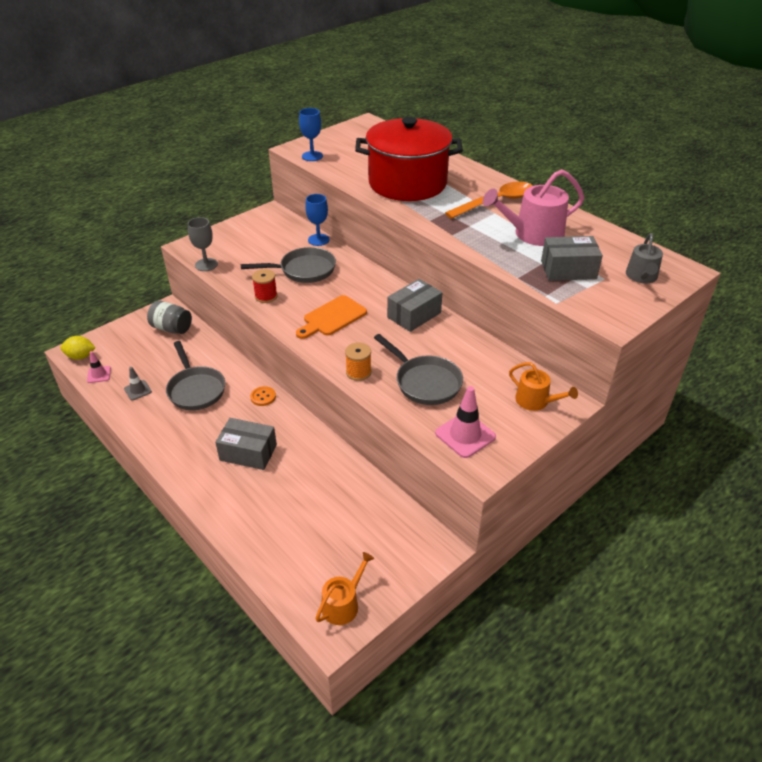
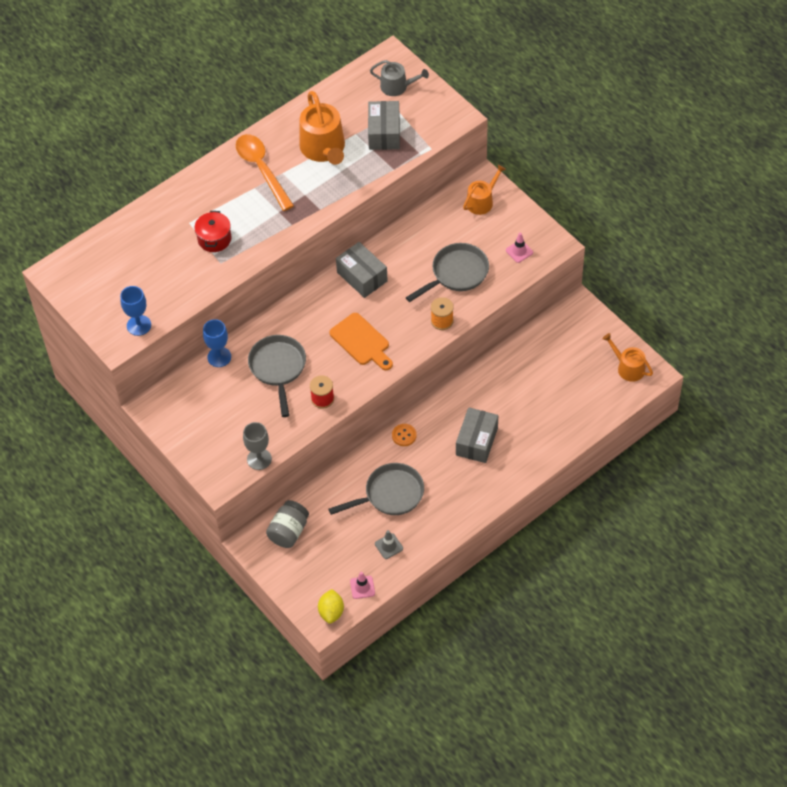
camera: 85 degrees left, 15 degrees up
red pot [355,117,463,201] -> red pot [194,211,231,252], size x0.41
pink traffic cone [435,386,496,458] -> pink traffic cone [506,233,533,263], size x0.58
pink watering can [483,169,584,246] -> orange watering can [299,91,345,165]

